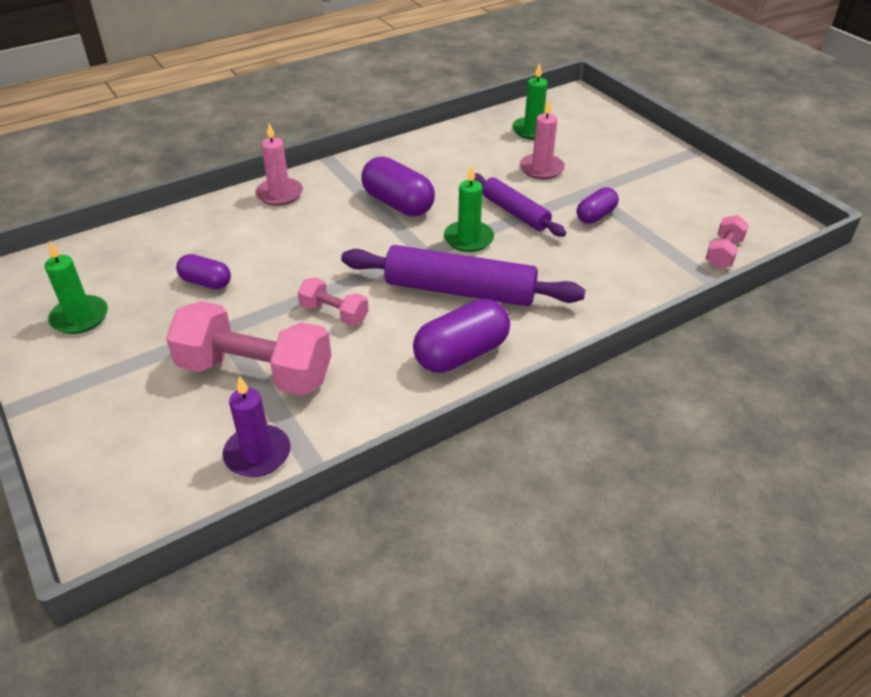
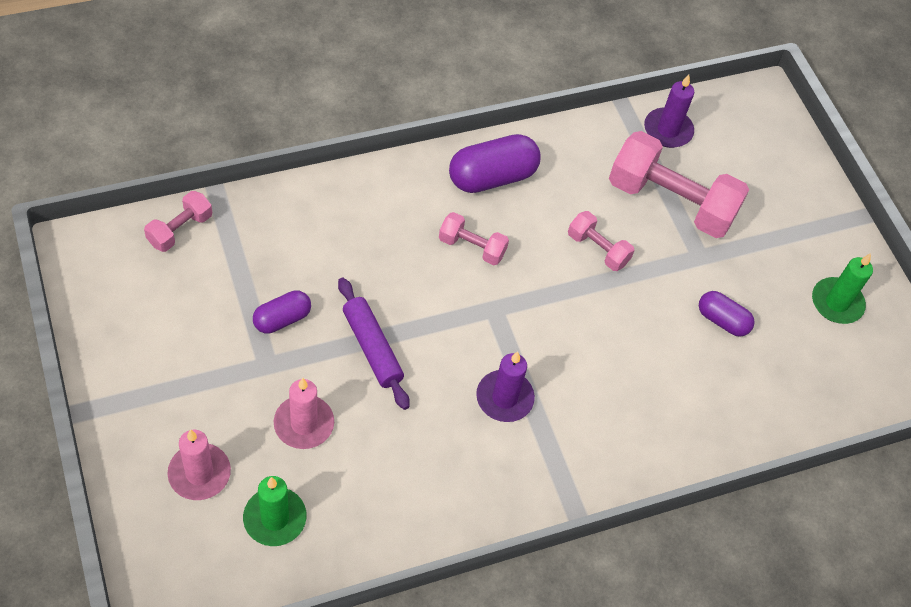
camera: 175 degrees left, 15 degrees up
pink candle [255,123,303,206] -> pink candle moved to [168,429,231,500]
purple rolling pin [341,245,585,306] -> pink dumbbell [439,212,509,265]
purple capsule [361,156,435,216] -> purple candle [476,351,535,422]
green candle [444,165,494,252] -> none

